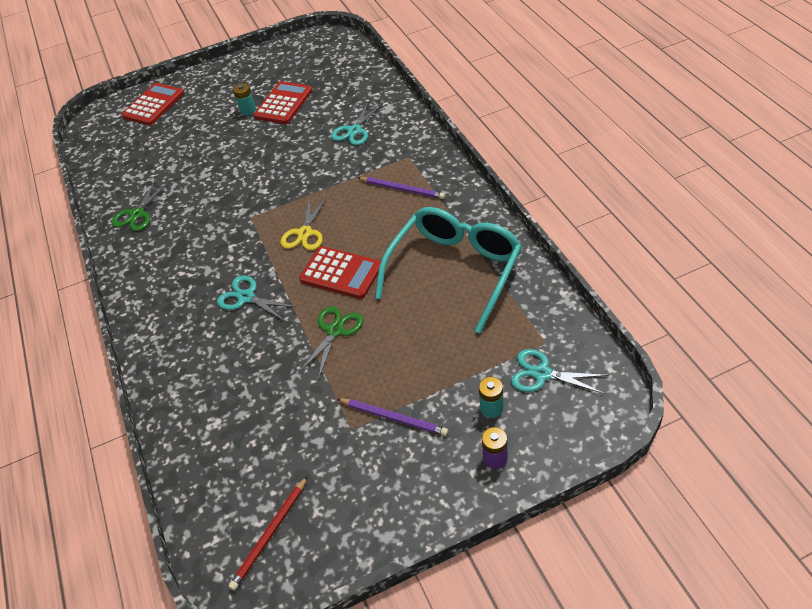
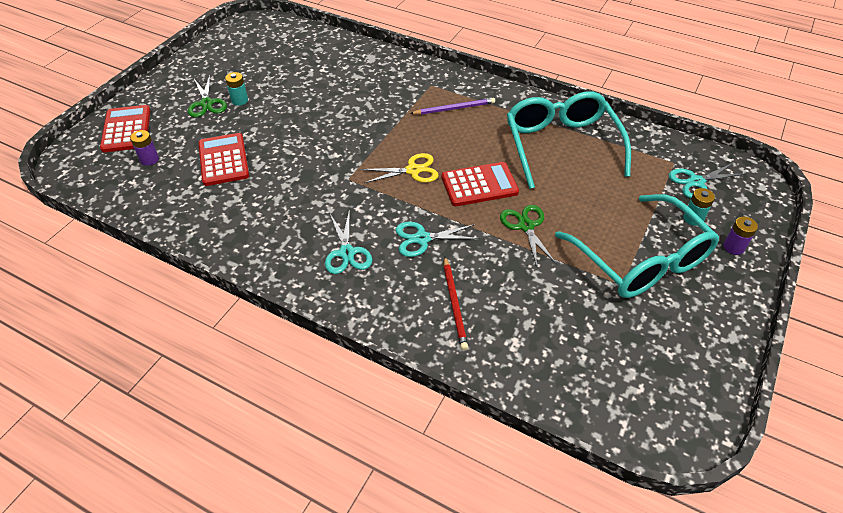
camera: 45 degrees left, 0 degrees up
green scissors [112,180,169,231] -> green scissors moved to [188,76,227,118]
red pencil [228,476,308,591] -> red pencil moved to [444,257,468,350]
red calculator [254,81,312,124] -> red calculator moved to [198,133,249,186]
yellow scissors [281,197,327,250] -> yellow scissors turned 75 degrees counterclockwise [361,153,439,183]
turquoise scissors [331,102,383,145] -> turquoise scissors moved to [325,210,372,274]
purple pencil [337,399,448,436] -> turquoise glasses [555,194,719,298]
none -> purple battery [130,130,159,166]

